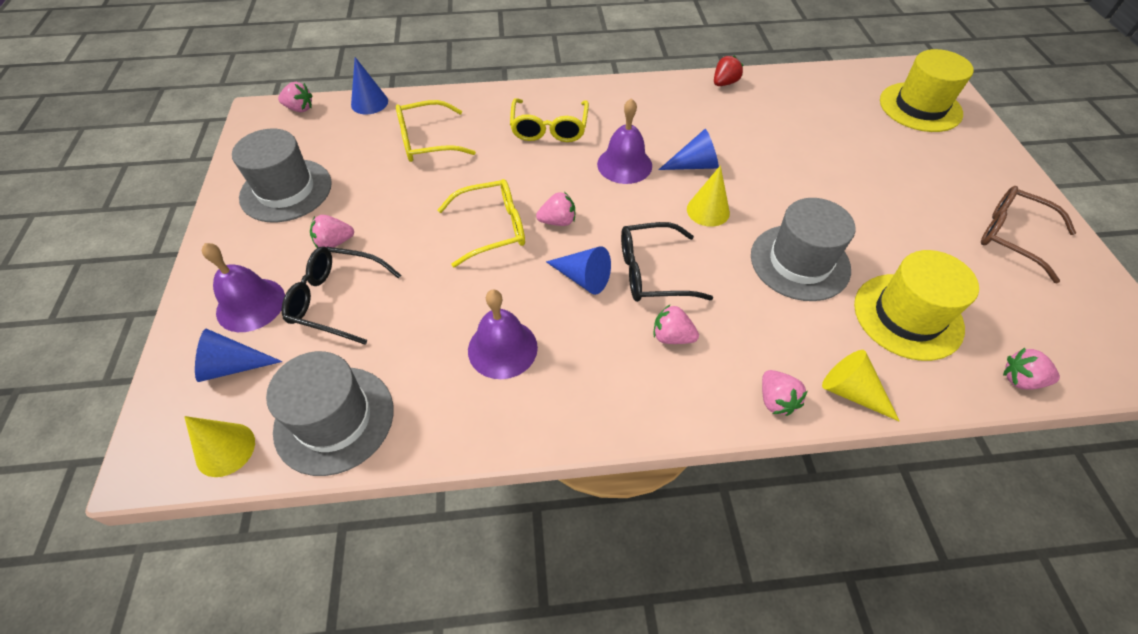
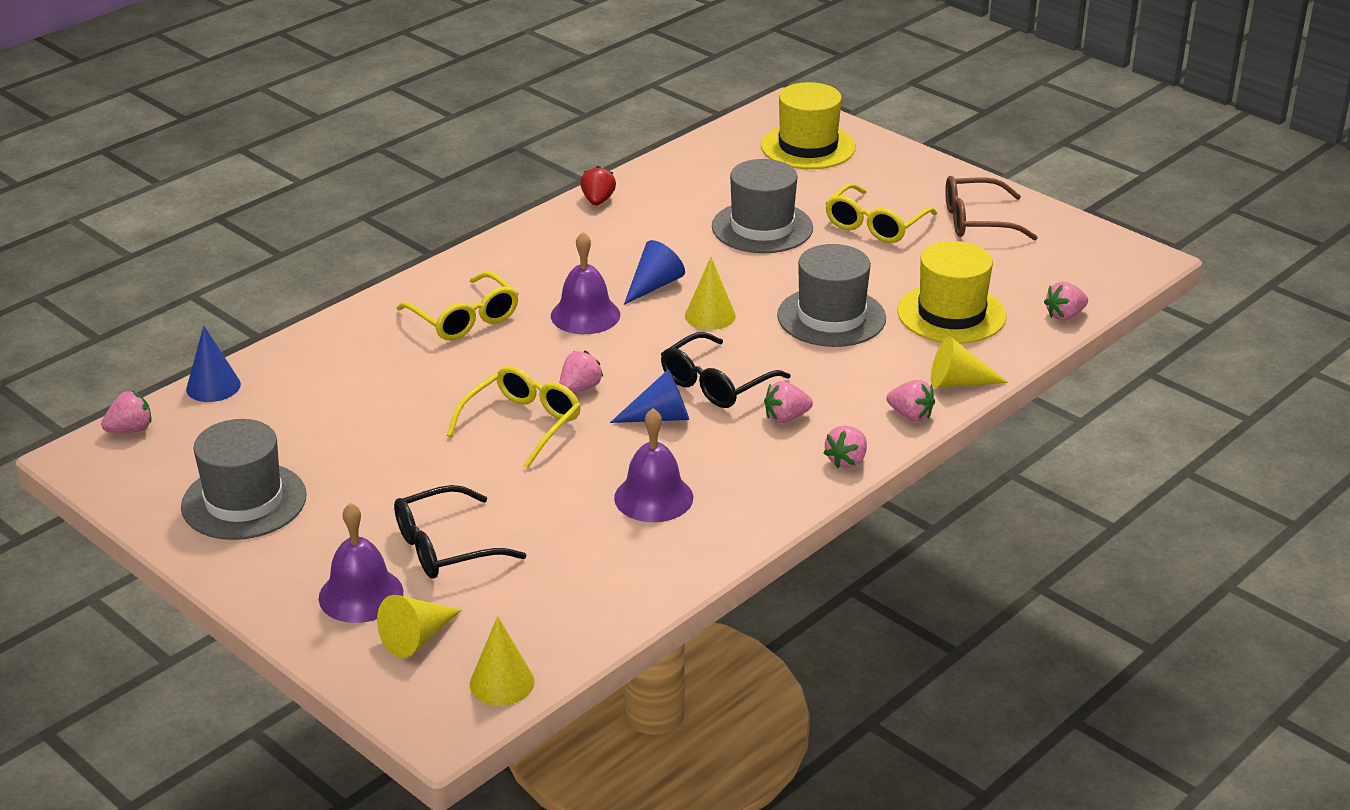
camera: 40 degrees left, 20 degrees down
blue cone [195,329,283,382] -> yellow cone [377,595,462,658]
grey hat [266,351,394,476] -> grey hat moved to [712,159,813,253]
pink strawberry [310,215,354,248] -> pink strawberry moved to [824,426,867,469]
yellow glasses [396,100,476,162] -> yellow glasses moved to [825,183,937,243]

